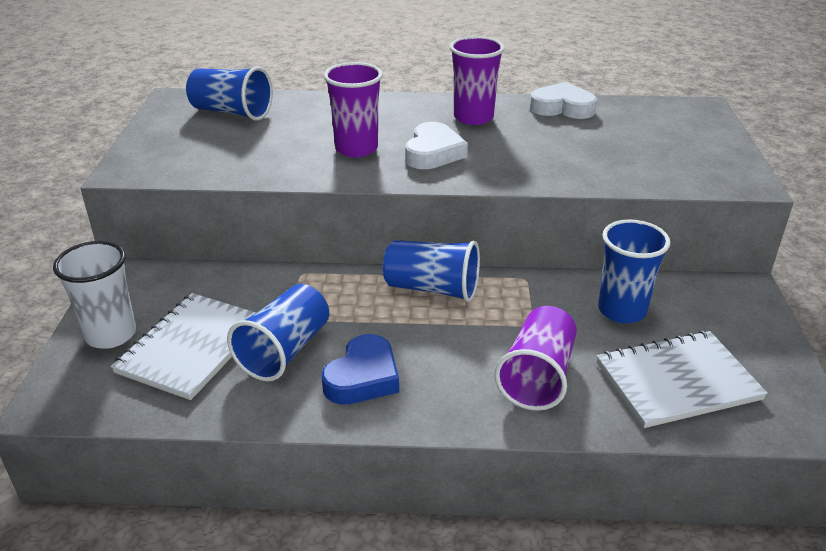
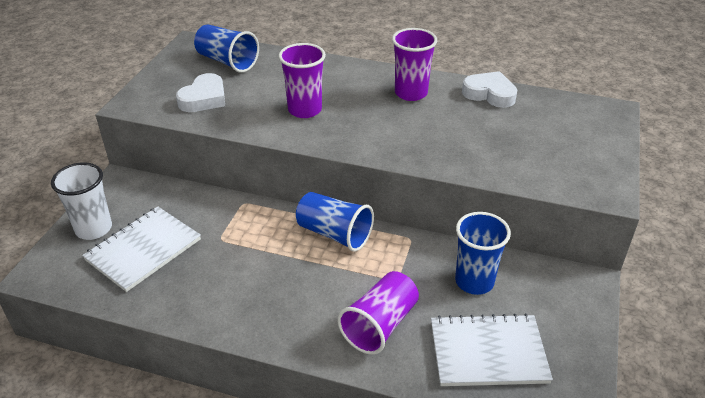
camera: 15 degrees right, 5 degrees up
blue cup [227,284,329,381] -> none
blue heart [322,334,399,405] -> none
white heart [405,122,468,169] -> white heart moved to [176,73,225,112]

